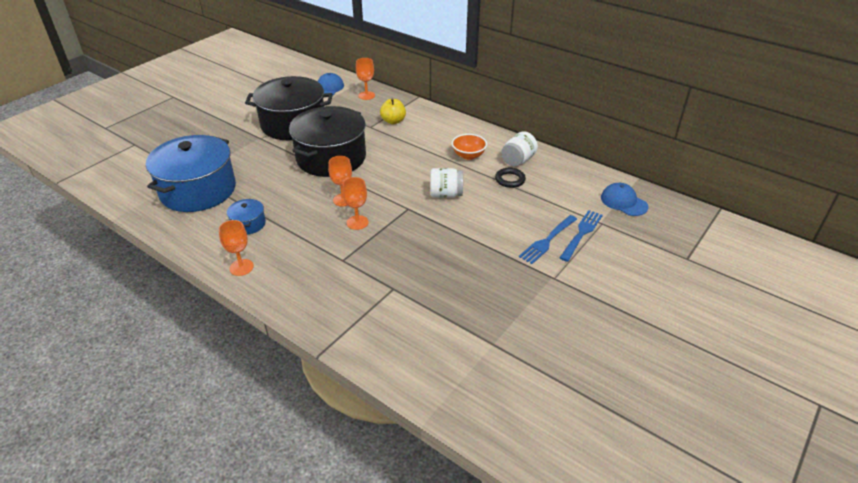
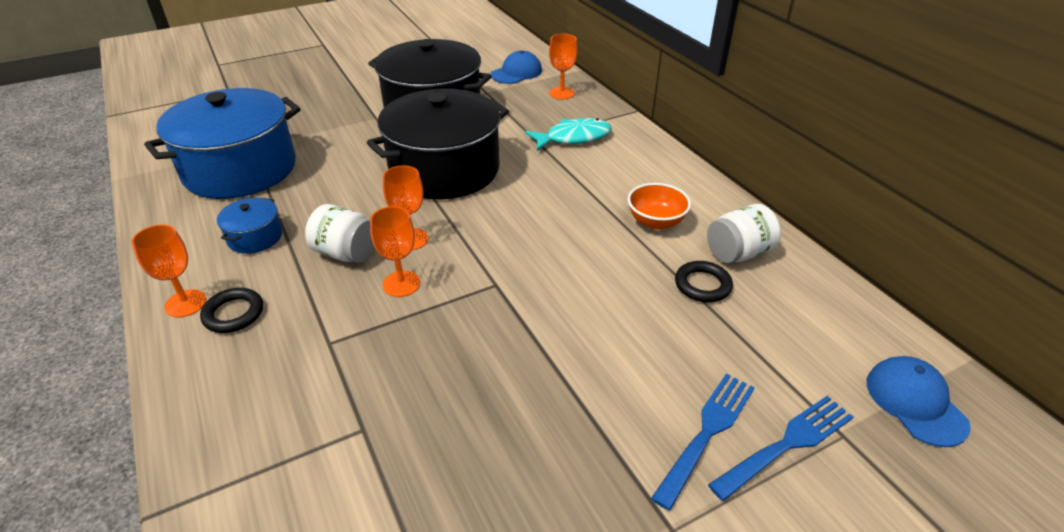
camera: 25 degrees right, 0 degrees up
yellow apple [380,99,406,124] -> turquoise fish [525,118,612,151]
white jar [430,168,463,198] -> white jar moved to [305,204,375,263]
blue fork [519,215,577,264] -> blue fork turned 150 degrees clockwise [651,373,755,511]
none -> black ring [200,288,263,333]

